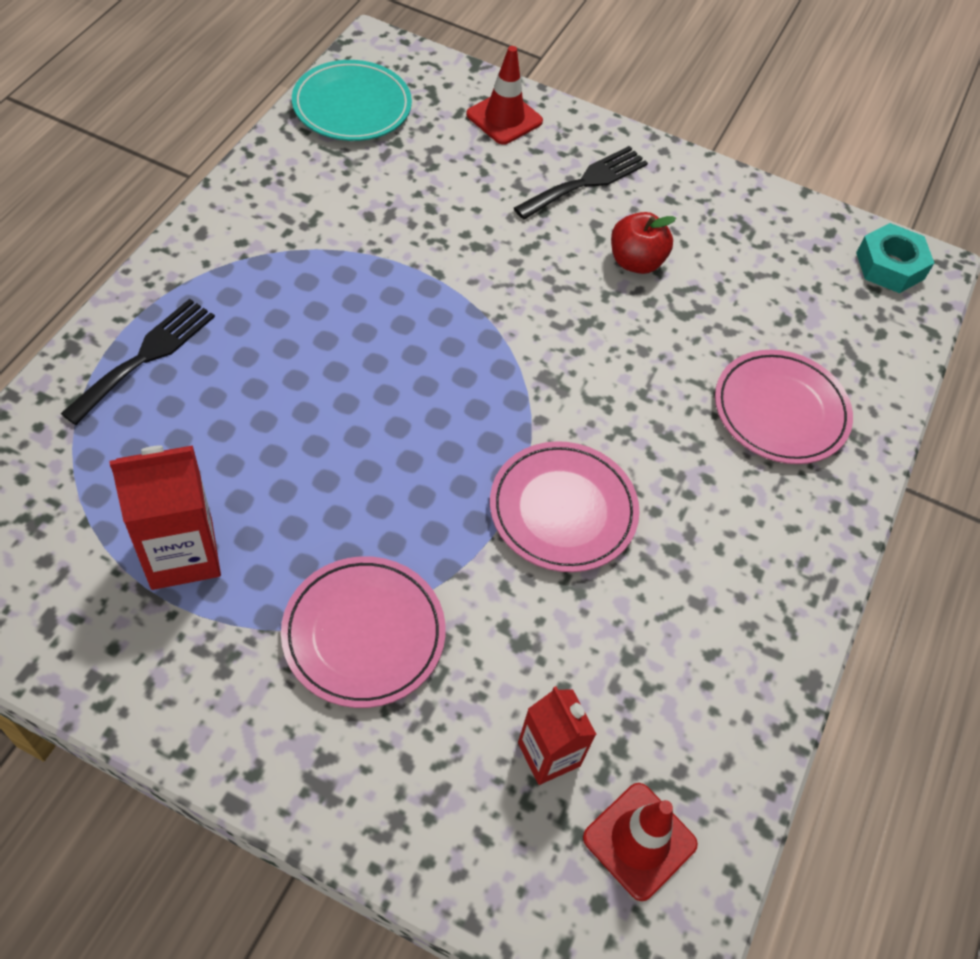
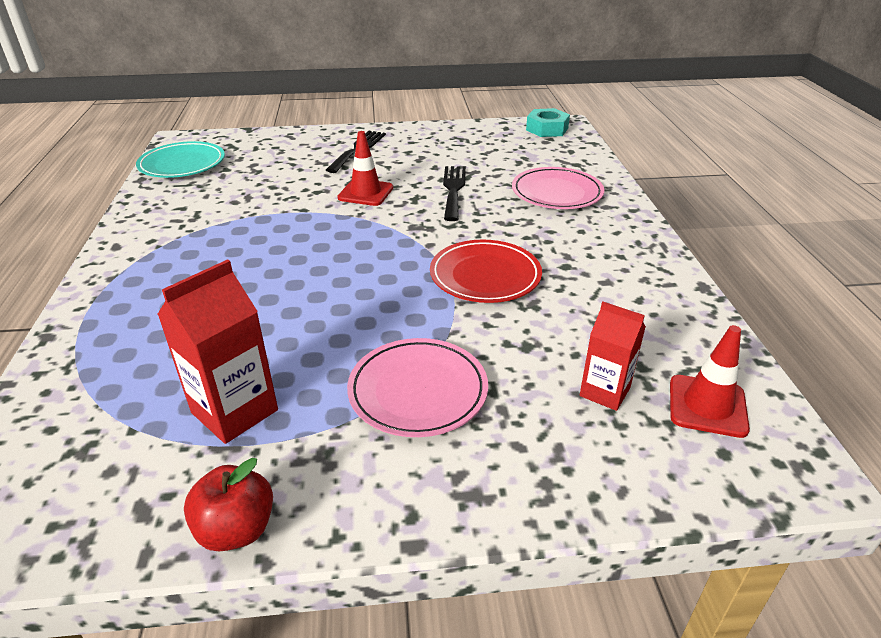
camera: 25 degrees left, 20 degrees down
black fork [61,299,215,425] -> black fork moved to [443,166,466,221]
red traffic cone [466,46,543,145] -> red traffic cone moved to [337,131,393,206]
pink plate [490,441,640,572] -> red plate [430,240,542,303]
red apple [611,212,676,274] -> red apple moved to [184,458,273,551]

